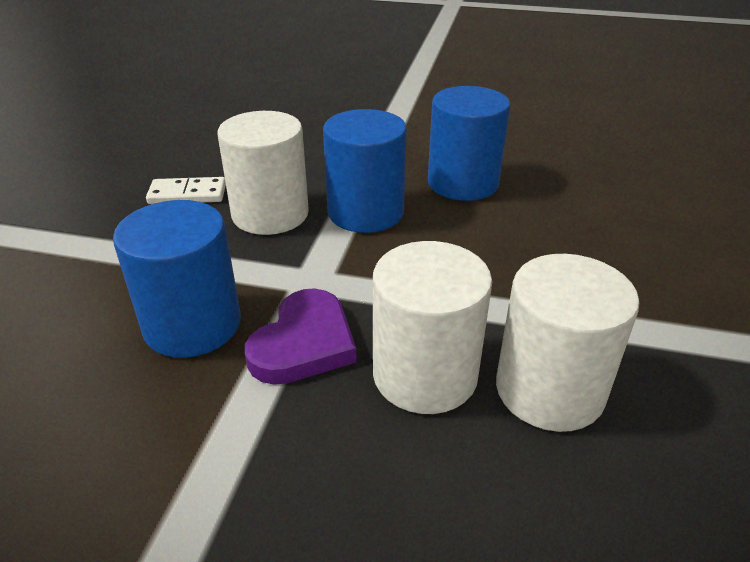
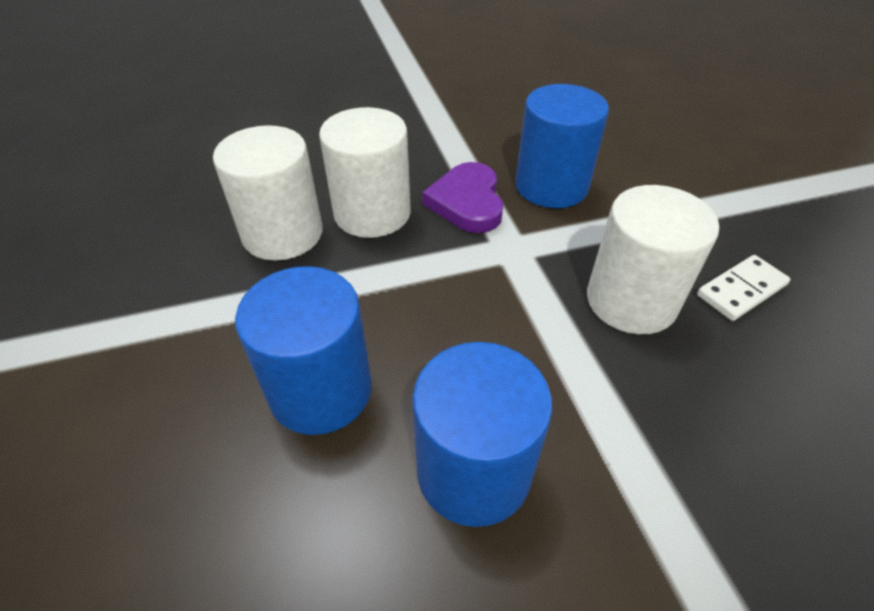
camera: 150 degrees right, 10 degrees up
blue cylinder [323,109,407,233] -> blue cylinder moved to [235,266,372,435]

